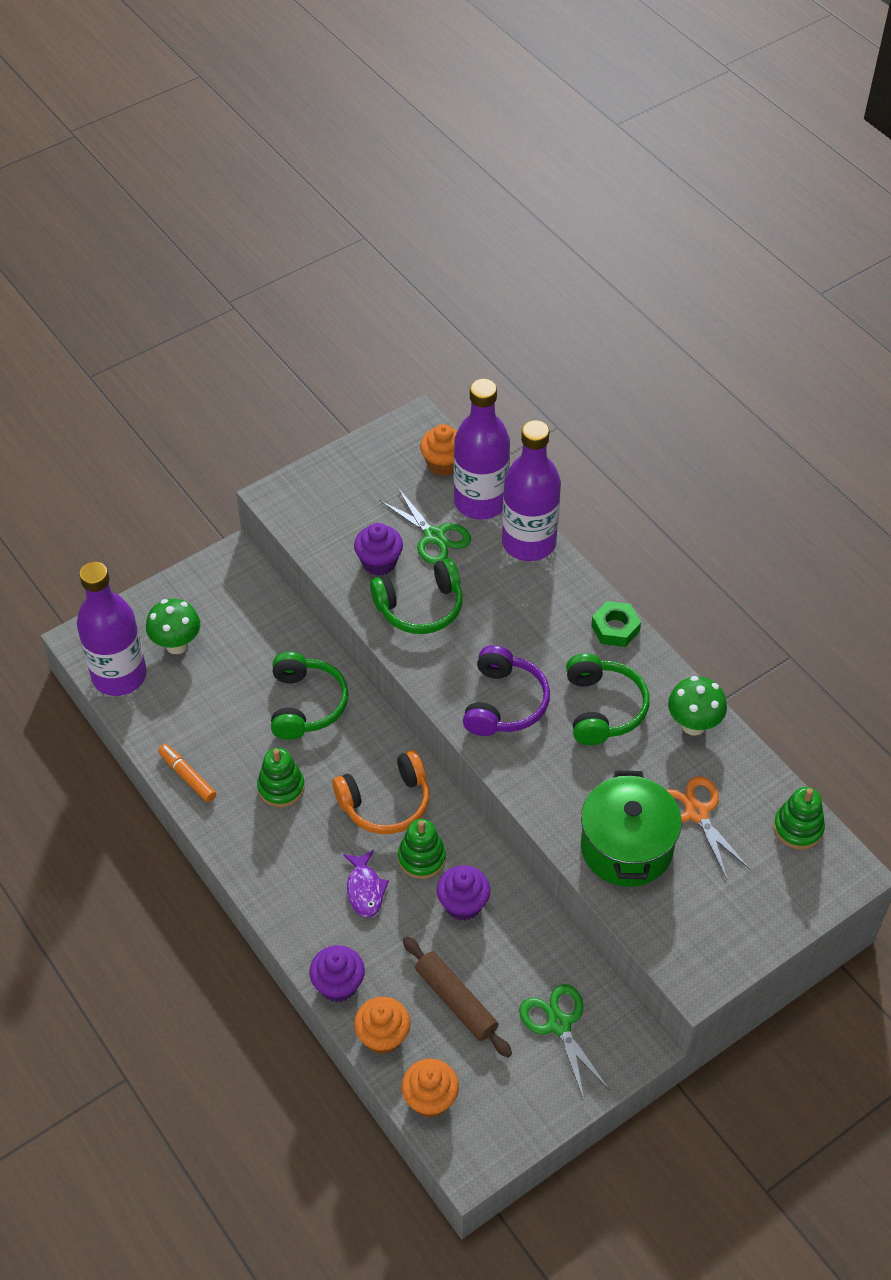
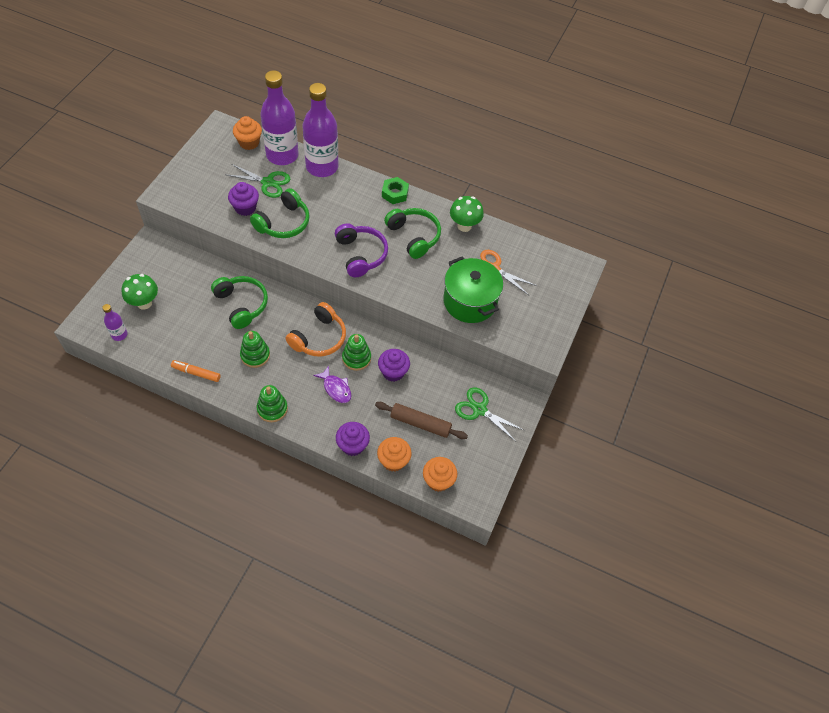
camera: 35 degrees left, 5 degrees up
purple bottle [77,562,147,696] -> purple bottle [102,304,128,341], size x0.45
green stacking toy [774,787,825,849] -> green stacking toy moved to [257,385,288,422]

